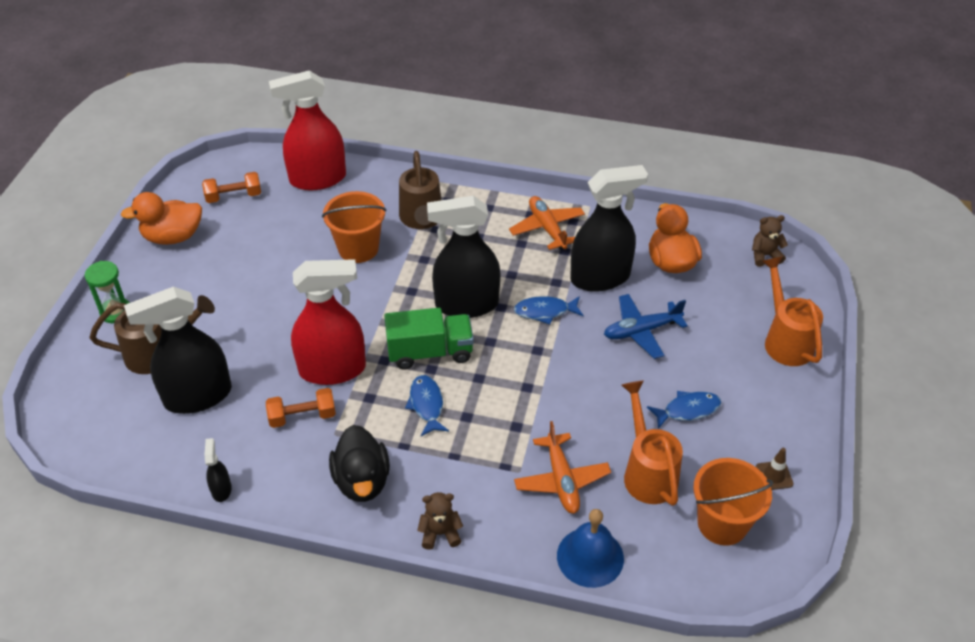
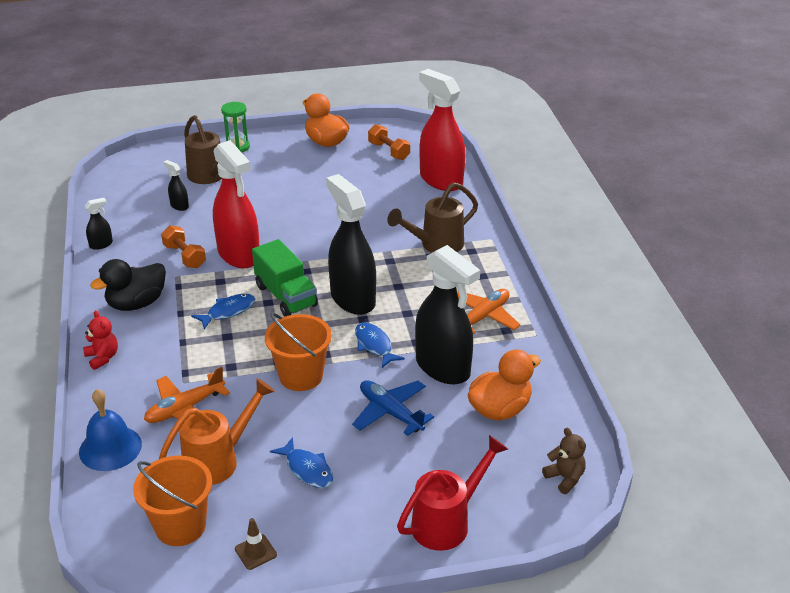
camera: 65 degrees right, 10 degrees down
black spray bottle [124,287,232,414] -> black spray bottle [163,160,189,211], size x0.42
orange bucket [322,191,386,263] -> orange bucket moved to [265,313,332,391]
brown teddy bear [417,492,463,550] -> red teddy bear [83,310,118,370]
orange watering can [762,257,823,366] -> red watering can [397,435,508,551]

